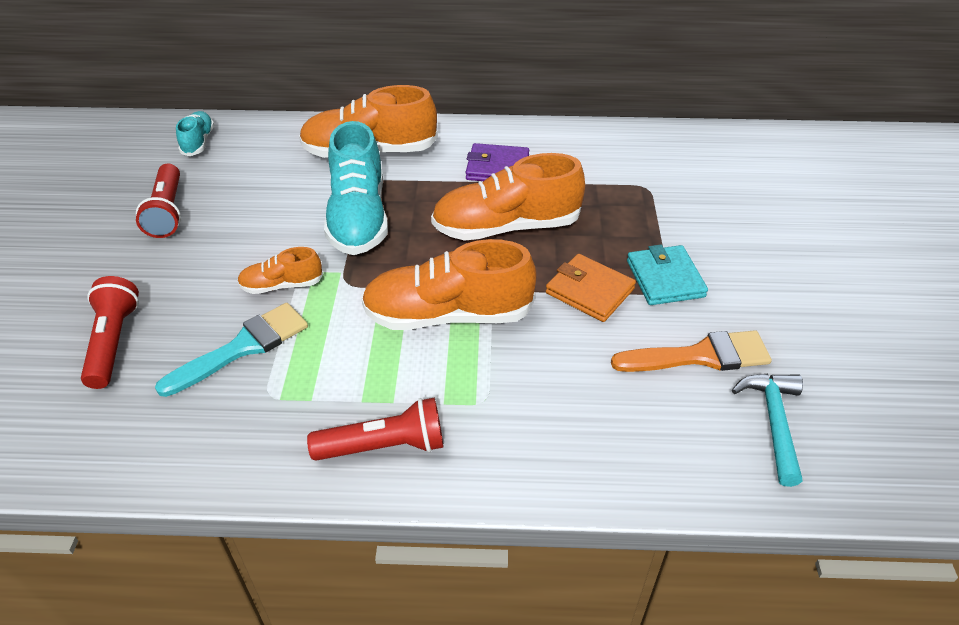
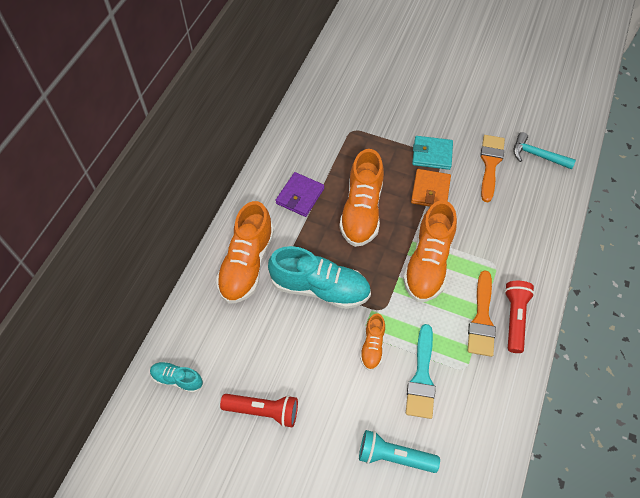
camera: 70 degrees left, 15 degrees up
red flashlight [81,276,139,389] -> turquoise flashlight [359,430,440,473]
turquoise brush [155,303,308,397] -> turquoise brush turned 150 degrees counterclockwise [406,324,436,419]
orange wallet [546,254,636,322] -> orange wallet turned 45 degrees counterclockwise [411,169,451,207]
none -> orange brush [468,270,496,357]

